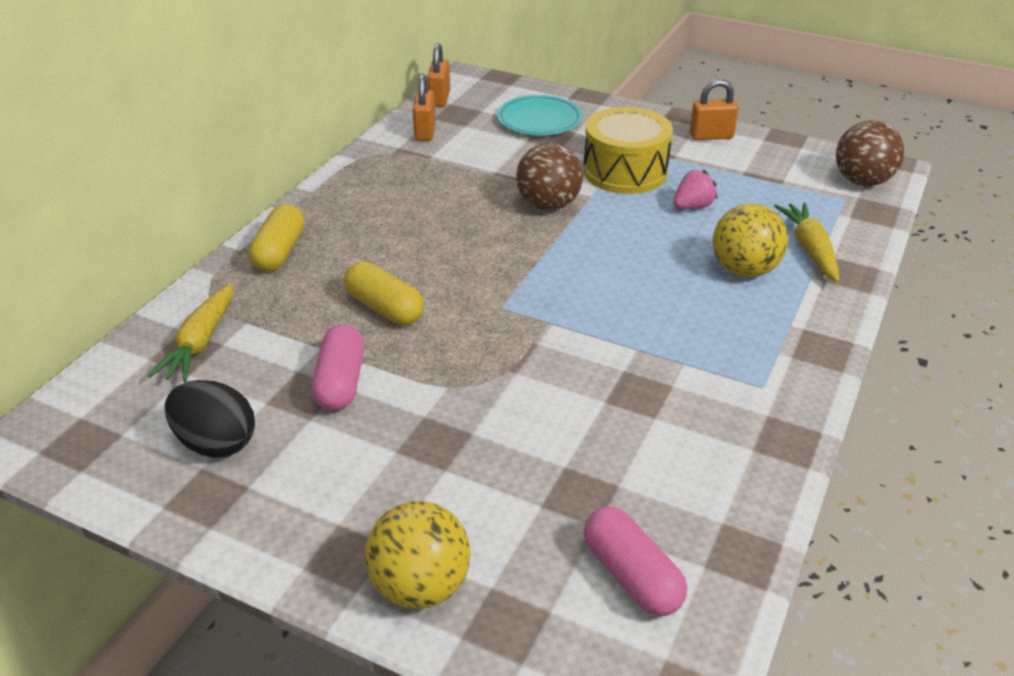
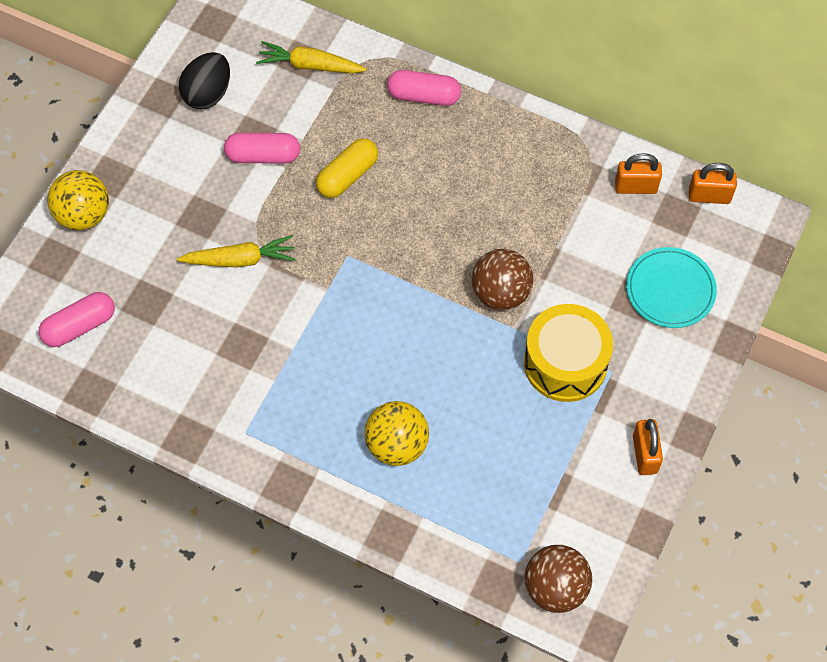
camera: 90 degrees right, 25 degrees up
yellow capsule [248,204,304,272] -> pink capsule [387,70,461,106]
pink strawberry [673,170,717,209] -> none
yellow carrot [774,202,839,282] -> yellow carrot moved to [177,235,296,267]

